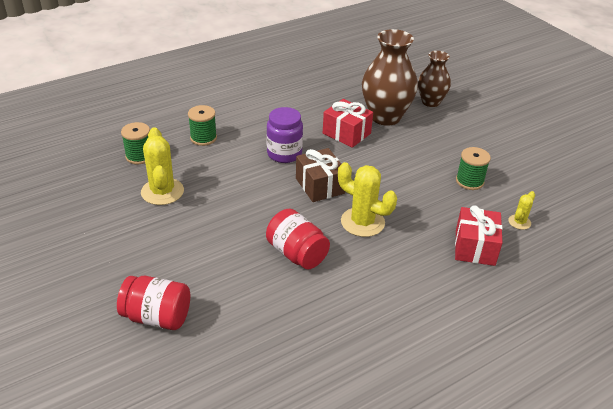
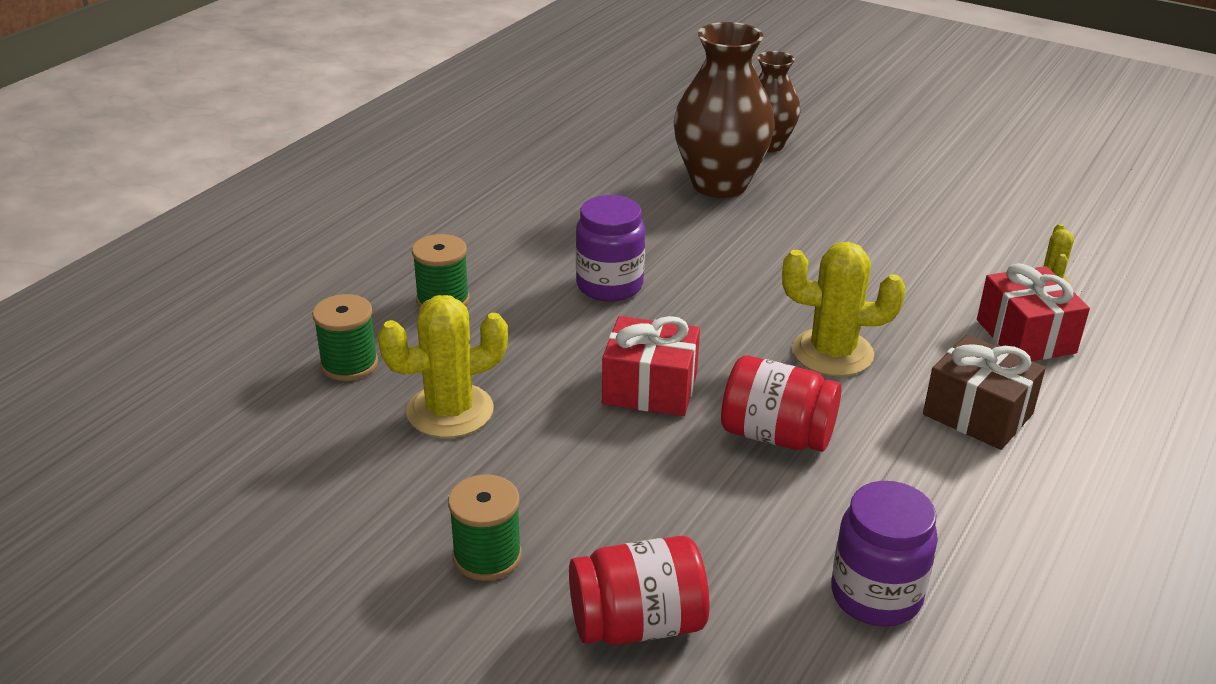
camera: 25 degrees left, 5 degrees down
yellow cactus [141,127,184,205] -> yellow cactus turned 75 degrees counterclockwise [378,295,508,438]
brown gift [296,148,345,202] -> brown gift moved to [923,335,1046,450]
red gift [323,99,373,148] -> red gift moved to [602,316,700,416]
green spool [456,147,491,190] -> green spool moved to [448,474,522,581]
none -> purple jar [831,481,938,626]

